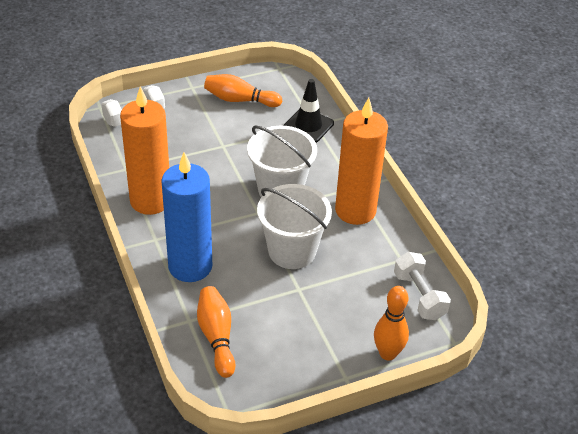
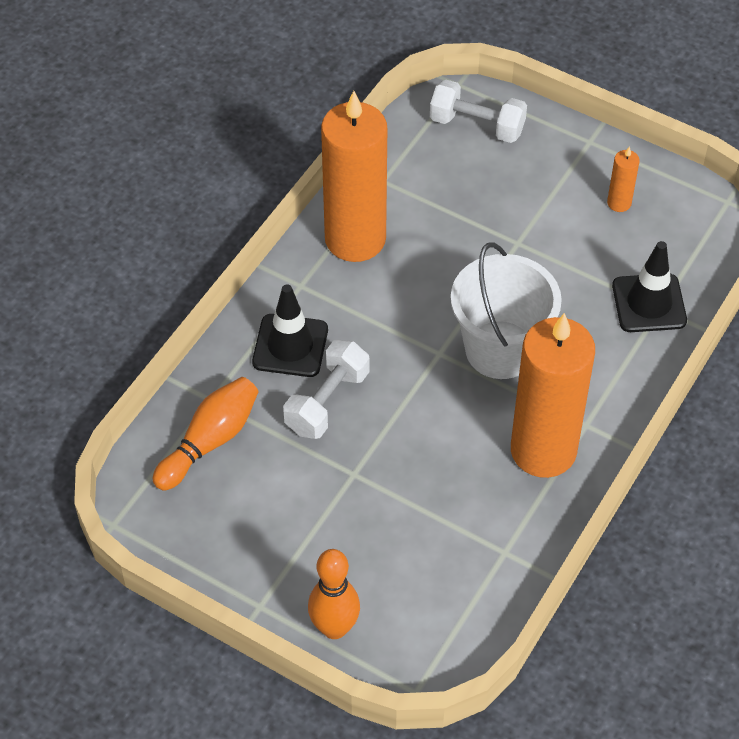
camera: 55 degrees right, 10 degrees up
blue candle [161,152,212,282] -> black traffic cone [252,285,328,377]
orange bowling pin [204,74,282,107] -> orange candle [607,146,640,212]
white bucket [257,184,332,269] -> none
white dumbbell [394,252,451,320] -> white dumbbell moved to [283,340,369,439]

